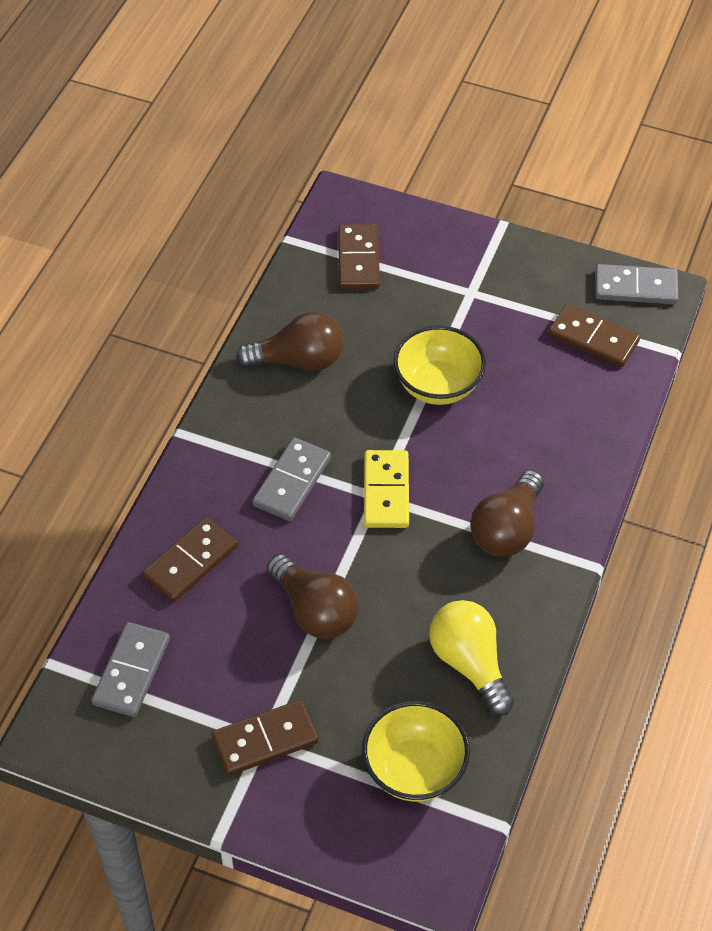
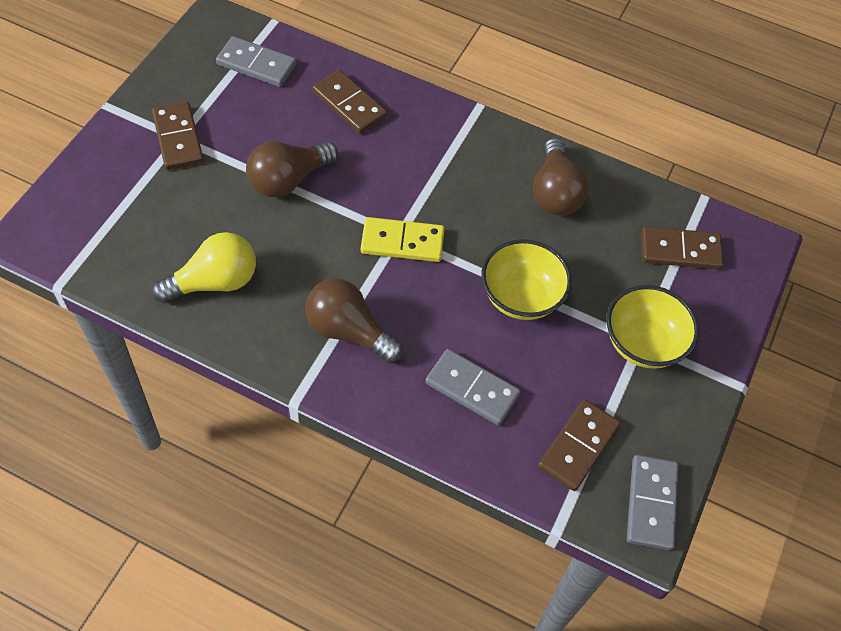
camera: 90 degrees right, 5 degrees up
grey domino [252,437,331,521] -> grey domino moved to [425,349,521,425]
yellow bowl [362,701,470,802] -> yellow bowl moved to [607,285,699,369]

